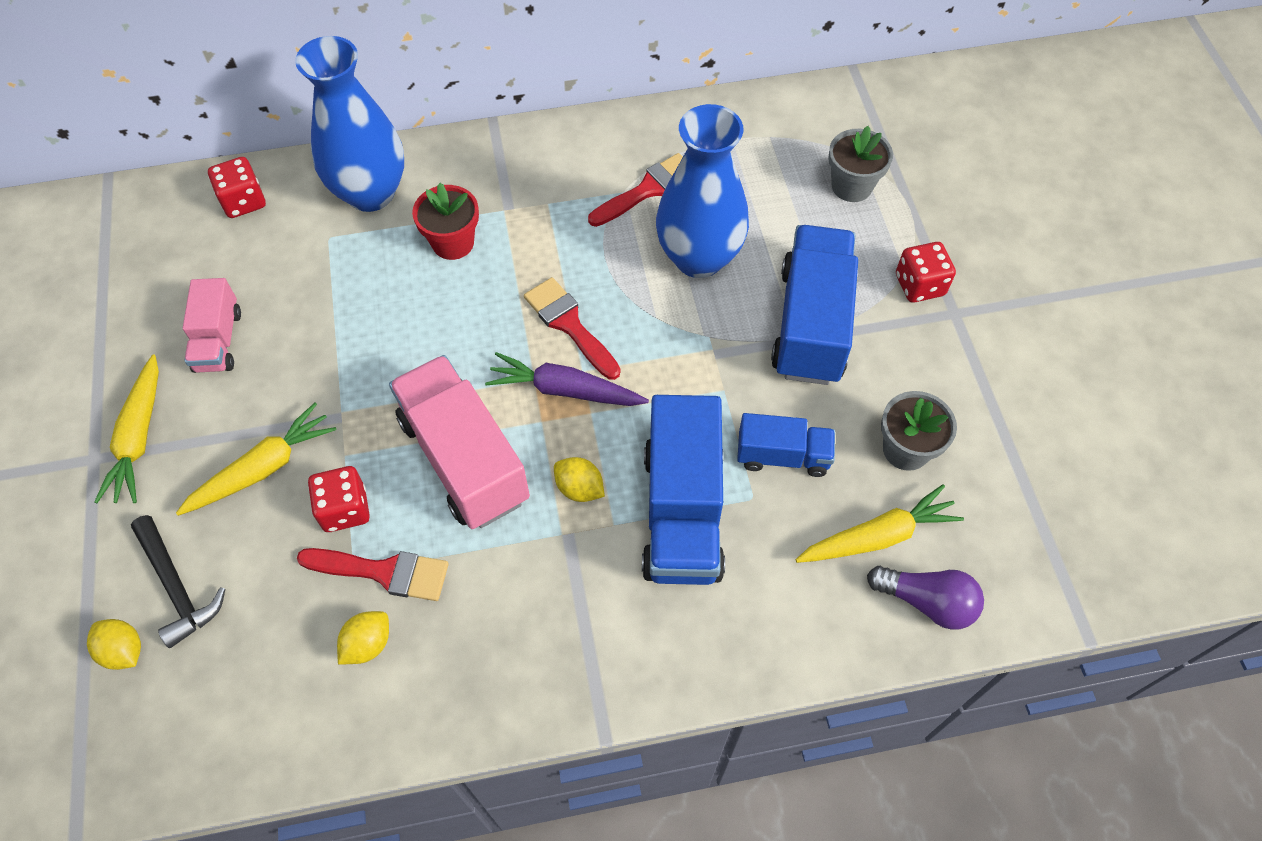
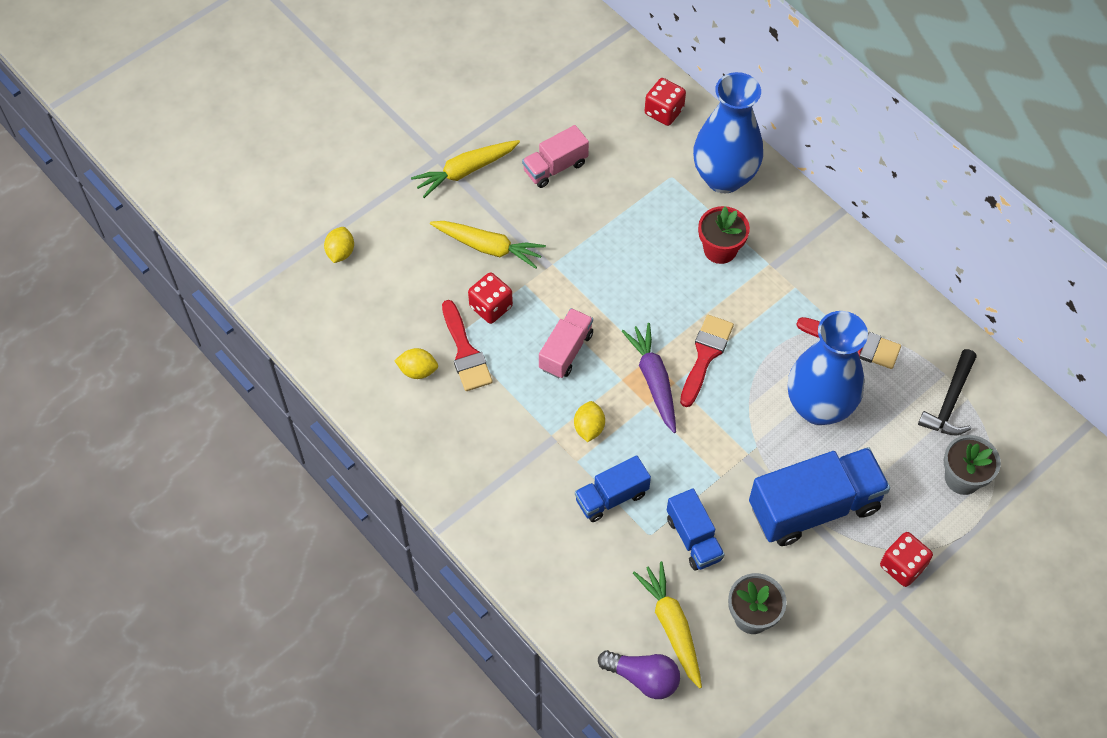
camera: 60 degrees right, 0 degrees up
black hammer [131,515,225,648] -> black hammer moved to [918,349,977,435]
pink truck [389,355,530,529] -> pink truck [539,308,593,378], size x0.56
blue truck [642,395,725,585] -> blue truck [575,455,651,522], size x0.56
yellow carrot [795,484,964,563] -> yellow carrot turned 150 degrees counterclockwise [633,561,702,688]
purple light bulb [867,566,984,630] -> purple light bulb turned 60 degrees counterclockwise [598,650,680,699]

